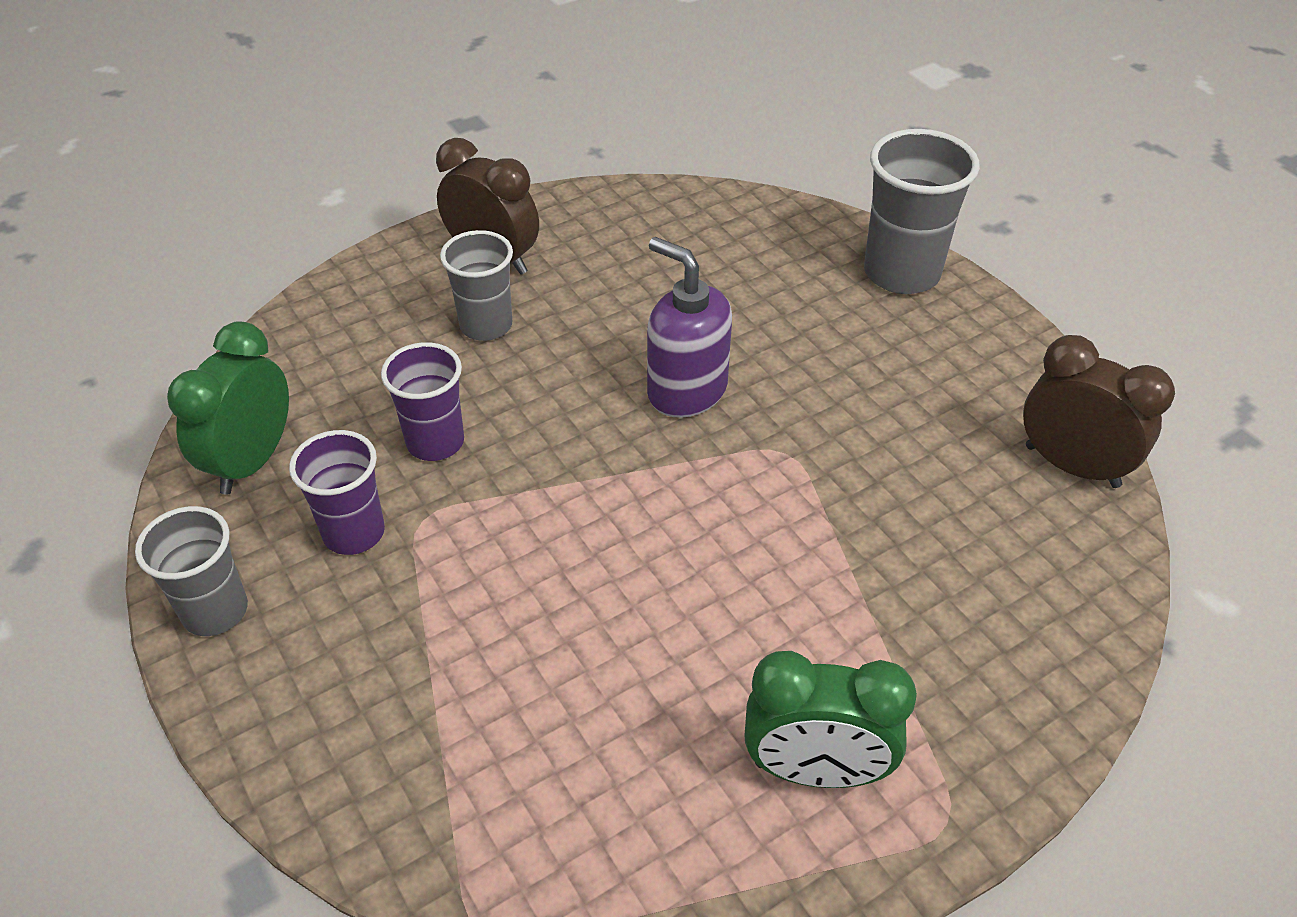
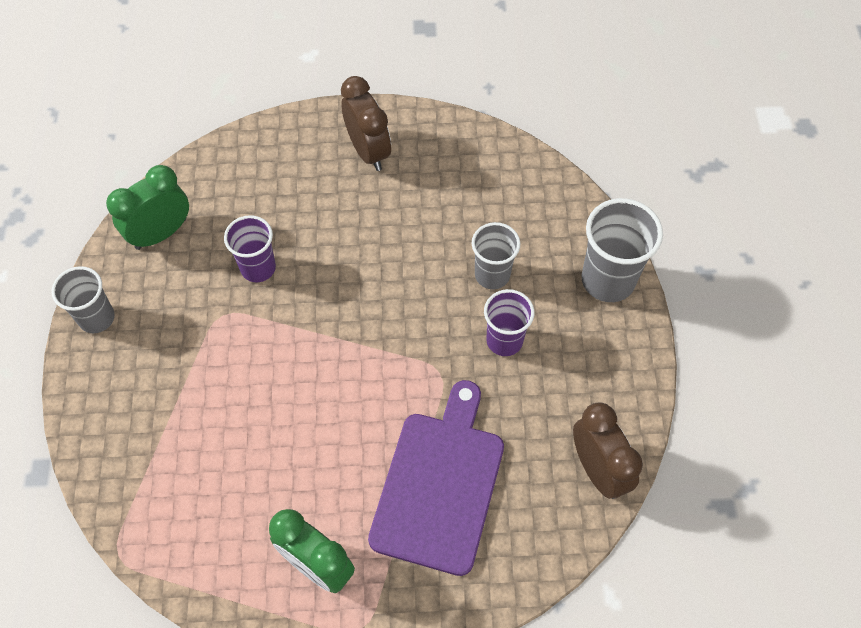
camera: 30 degrees right, 15 degrees up
purple cup [289,430,385,555] -> purple cup moved to [484,289,535,356]
grey cup [440,230,513,341] -> grey cup moved to [472,222,520,289]
purple soap dispenser [647,237,732,418] -> none
none -> purple cutting board [368,380,504,576]

